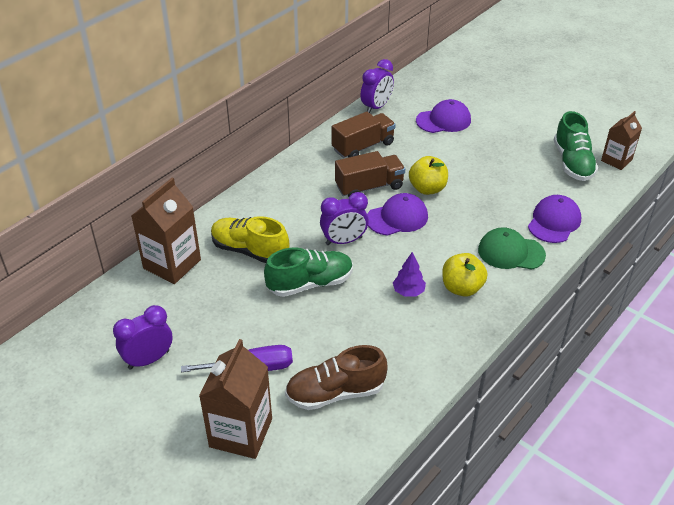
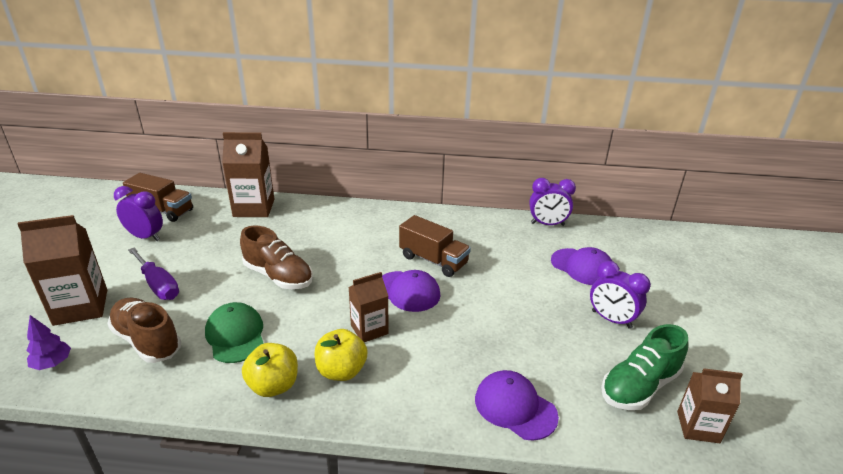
camera: 55 degrees right, 10 degrees down
yellow shoe [211,216,289,263] -> none
green shoe [264,247,353,297] -> brown shoe [240,225,313,289]
purple clock [320,192,369,245] -> purple clock moved to [590,261,651,329]
brown truck [332,111,396,158] -> brown truck moved to [123,173,193,222]
purple tree [393,252,426,297] -> purple tree moved to [26,315,71,370]
yellow apple [409,156,448,195] -> yellow apple moved to [242,343,298,397]
green cap [478,227,546,270] -> green cap moved to [205,302,264,363]
purple cap [528,195,581,243] -> purple cap turned 135 degrees counterclockwise [475,370,559,441]
none -> brown carton [348,272,389,342]

